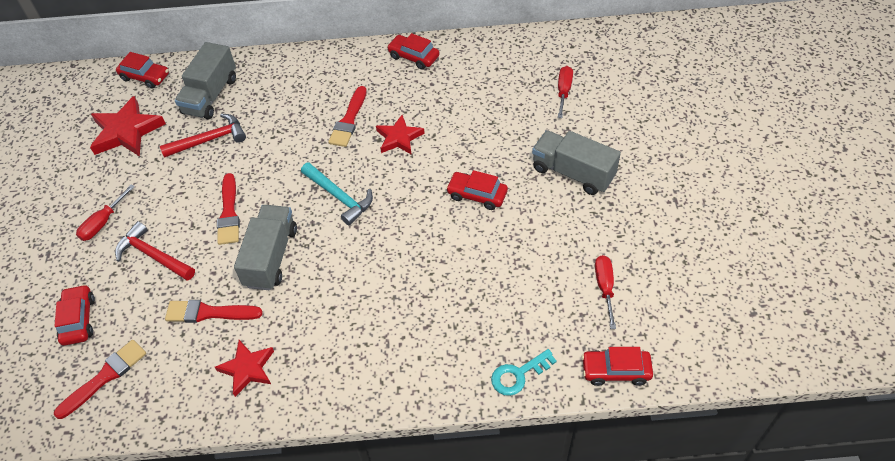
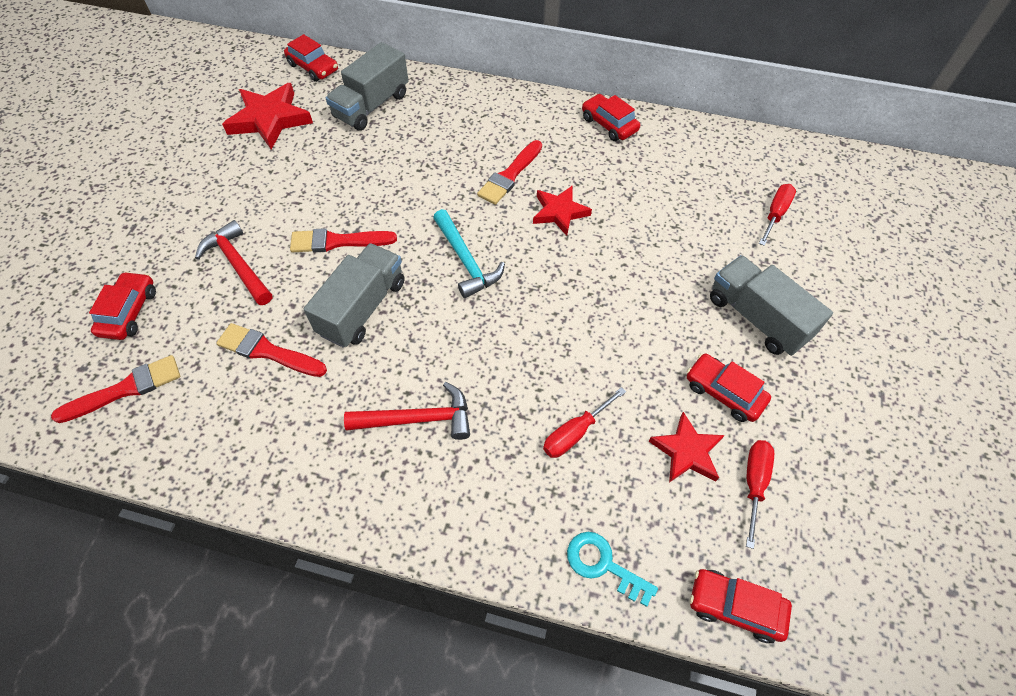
camera: 15 degrees right, 5 degrees up
red screwdriver [76,185,135,241] -> red screwdriver moved to [543,387,626,458]
red hammer [160,113,246,158] -> red hammer moved to [344,382,470,440]
red star [215,340,274,397] -> red star moved to [649,412,725,483]
red brush [217,173,240,245] -> red brush turned 75 degrees clockwise [290,228,397,252]
red car [446,170,508,210] -> red car moved to [687,354,771,422]
turquoise key [491,349,557,396] -> turquoise key turned 45 degrees clockwise [567,532,658,607]

